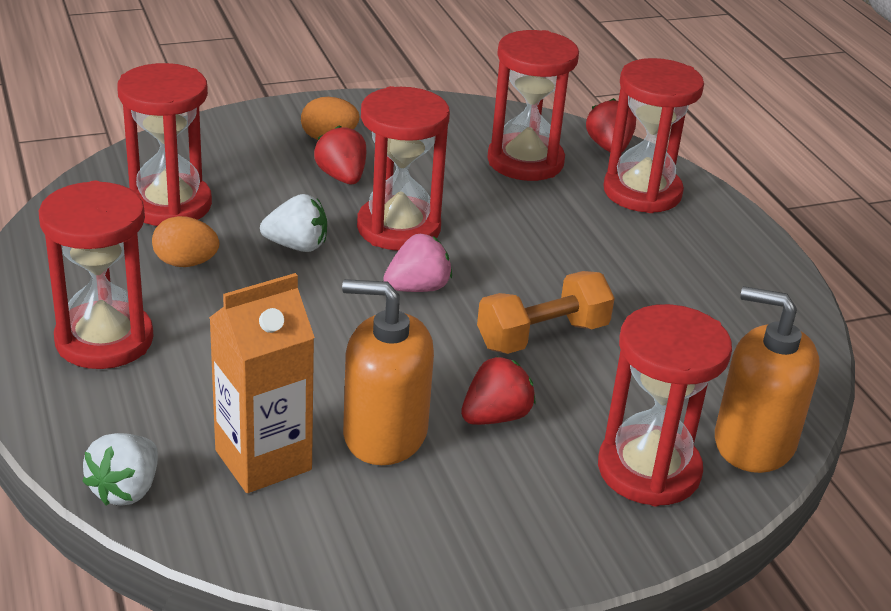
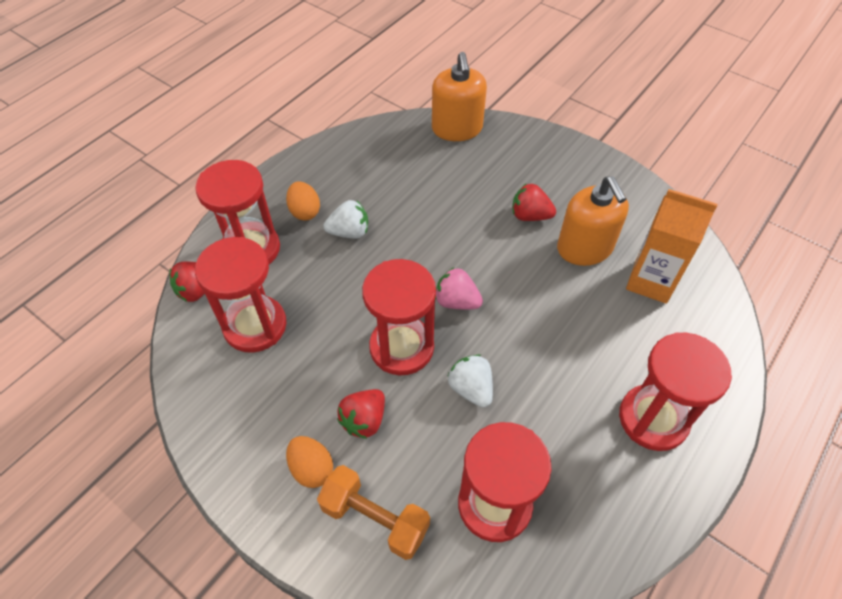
camera: 120 degrees left, 20 degrees up
white strawberry [82,433,158,506] -> white strawberry moved to [324,200,368,239]
orange egg [152,216,219,267] -> orange egg moved to [286,181,320,221]
orange dumbbell [477,271,615,354] -> orange dumbbell moved to [317,465,430,560]
red hourglass [598,304,732,506] -> none

